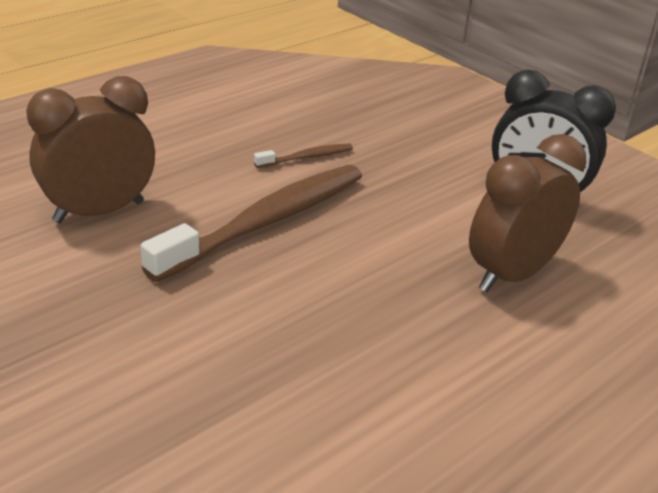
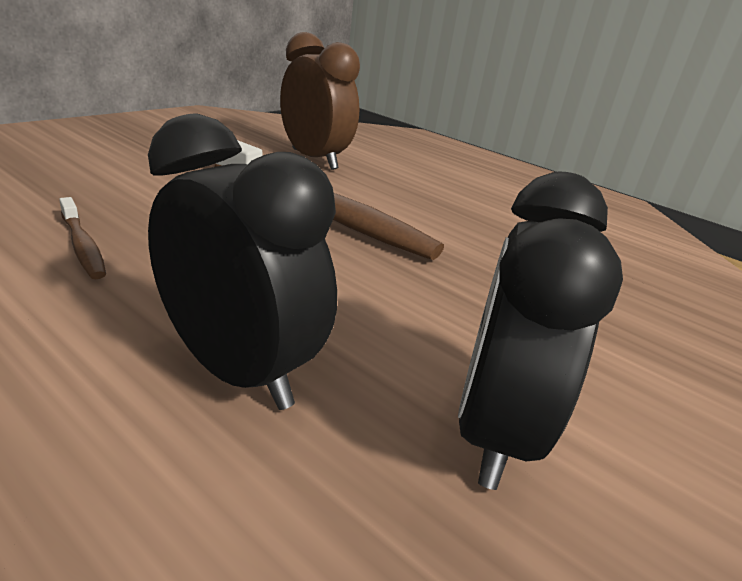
camera: 80 degrees right, 5 degrees down
brown toothbrush [254,144,353,168] -> brown toothbrush moved to [59,197,106,279]
brown clock [469,134,587,292] -> black clock [148,114,337,410]

